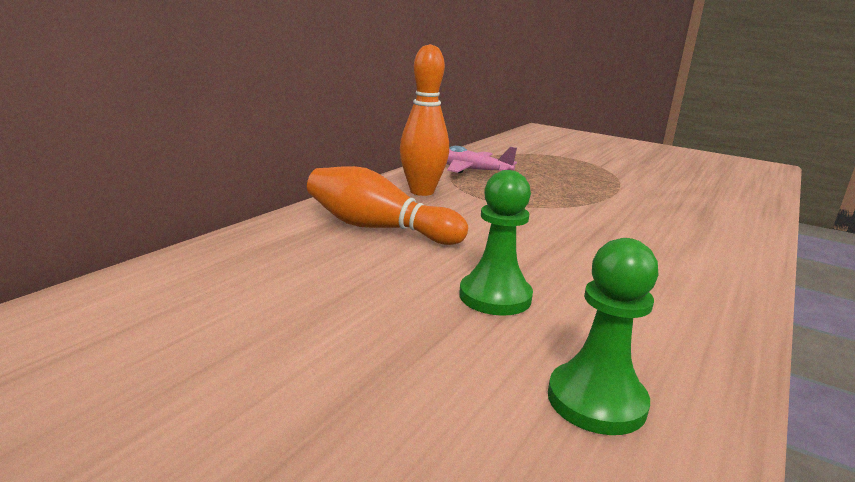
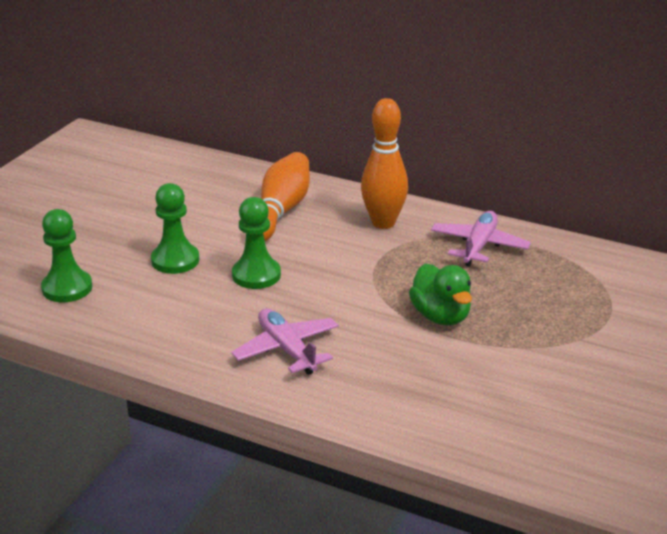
camera: 85 degrees right, 10 degrees up
none -> pink plane [231,308,339,375]
none -> green pawn [232,197,281,289]
none -> green duck [409,264,472,325]

